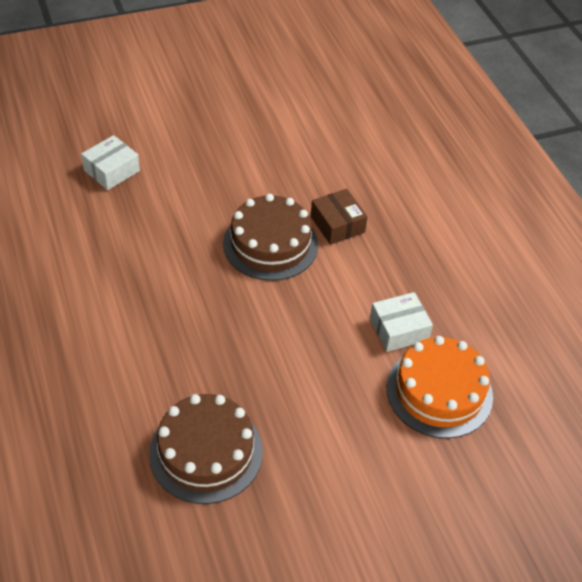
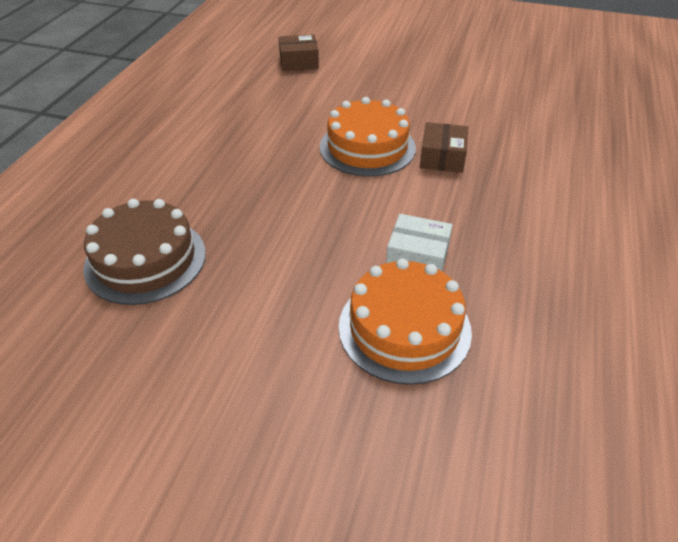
camera: 40 degrees right, 5 degrees down
white box [81,135,140,190] -> brown box [279,34,319,71]
brown cake [223,194,318,281] -> orange cake [320,97,416,177]

